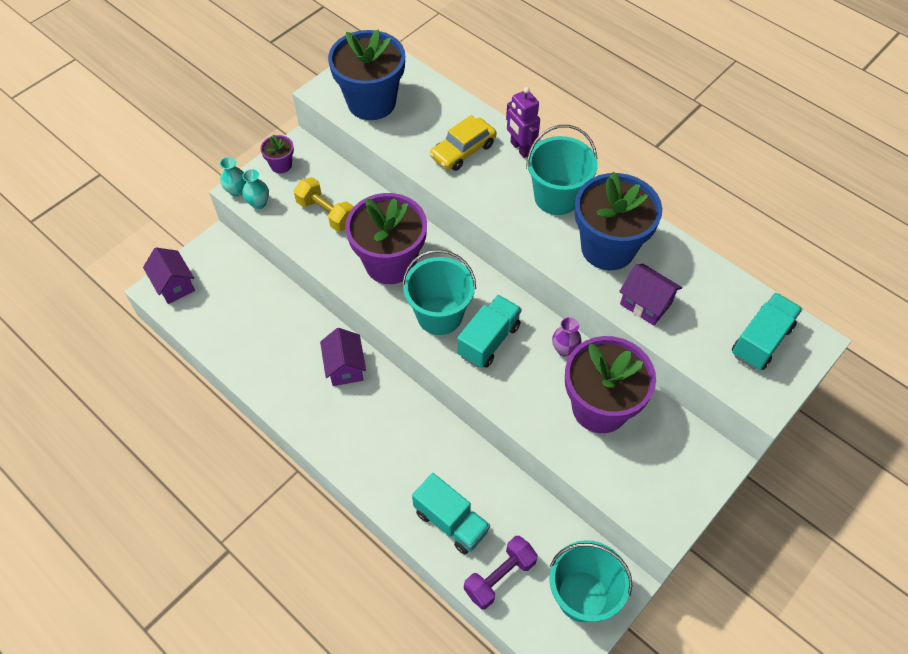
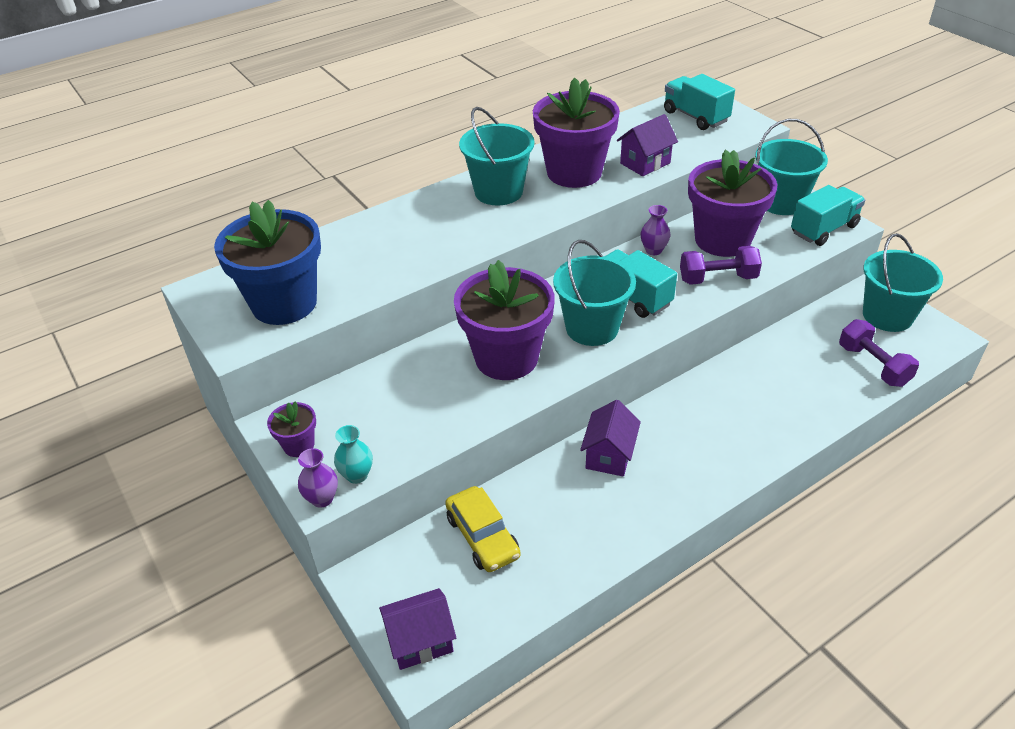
camera: 75 degrees left, 15 degrees down
turquoise vase [220,157,246,197] -> purple vase [298,448,338,508]
yellow dumbbell [294,177,354,232] -> none
purple house [320,328,366,386] -> purple house turned 75 degrees counterclockwise [580,400,641,477]
turquoise truck [412,473,490,555] -> turquoise truck moved to [791,185,865,246]
yellow car [430,115,496,171] -> yellow car moved to [445,486,521,572]
purple robot [506,87,540,158] -> none
blue flower pot [575,172,662,270] -> purple flower pot [533,78,620,188]
none -> purple dumbbell [680,246,762,285]
none -> turquoise bucket [755,119,828,215]

